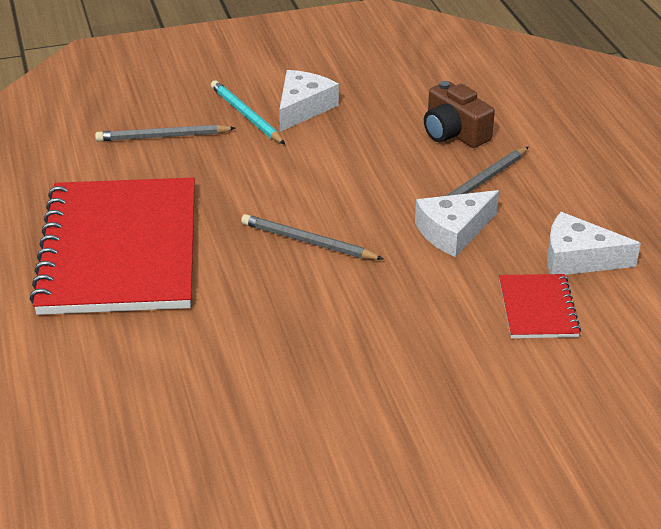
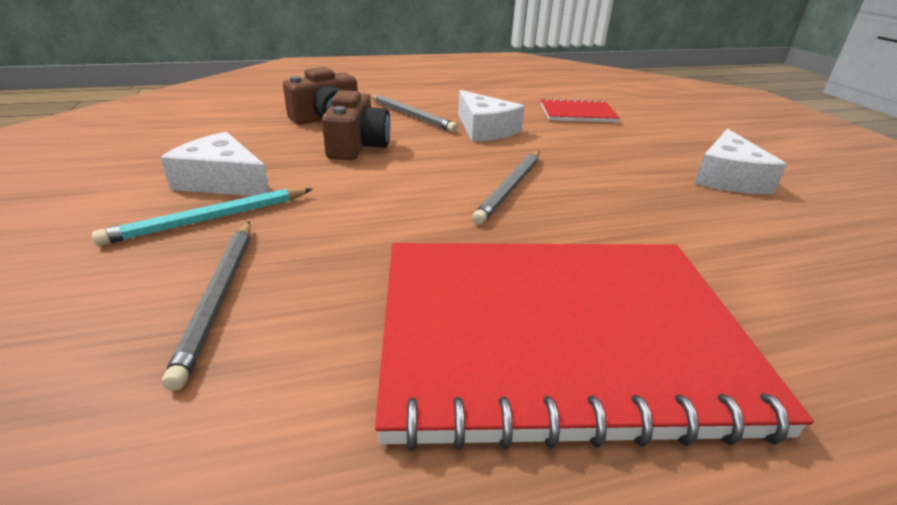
camera: 90 degrees left, 5 degrees down
white cheese [547,212,641,275] -> white cheese moved to [694,129,787,194]
none -> brown camera [322,90,391,160]

